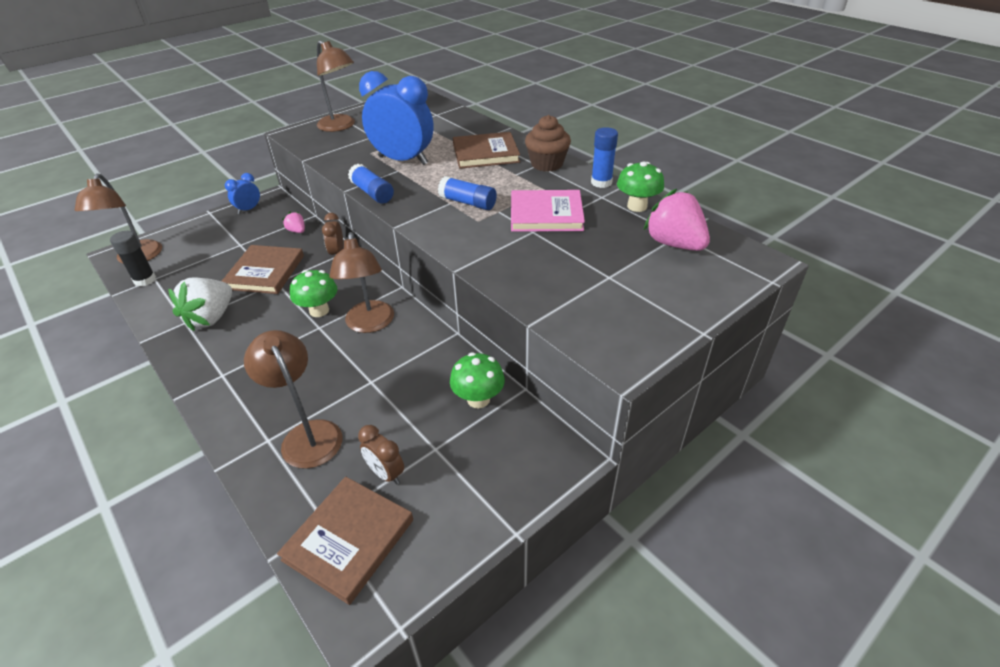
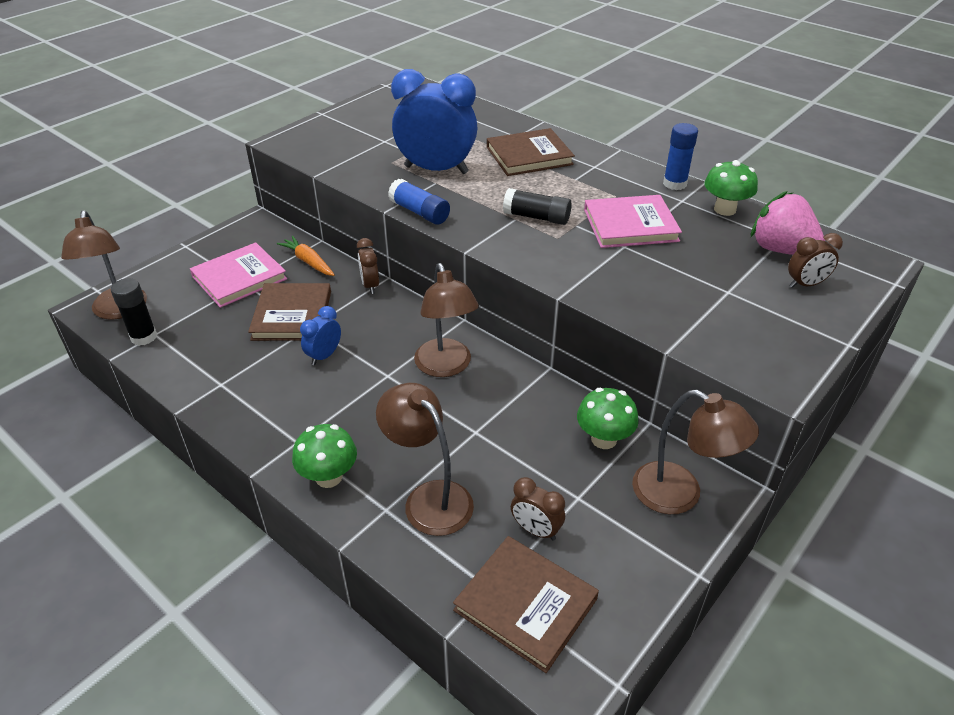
camera: 10 degrees left, 0 degrees up
white strawberry [168,277,232,331] -> none
blue clock [225,173,260,214] -> blue clock moved to [300,306,341,365]
brown book [277,477,413,605] -> brown book turned 75 degrees counterclockwise [453,536,599,673]
pink strawberry [282,212,305,233] -> orange carrot [277,236,335,276]
green mushroom [290,270,337,317] -> green mushroom moved to [292,424,357,488]
brown lamp [317,40,355,132] -> brown lamp moved to [632,390,759,514]
blue glue stick [438,176,497,210] -> black glue stick [503,188,572,225]
brown cupcake [525,115,571,172] -> none
none -> pink book [190,242,287,308]
none -> brown clock [788,233,843,288]

